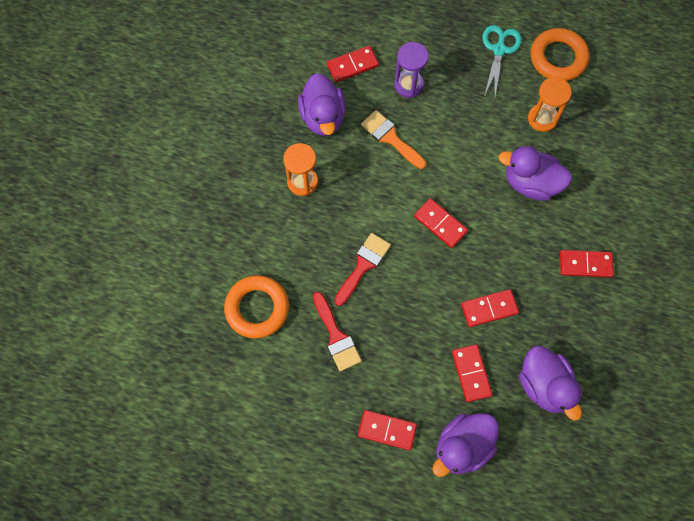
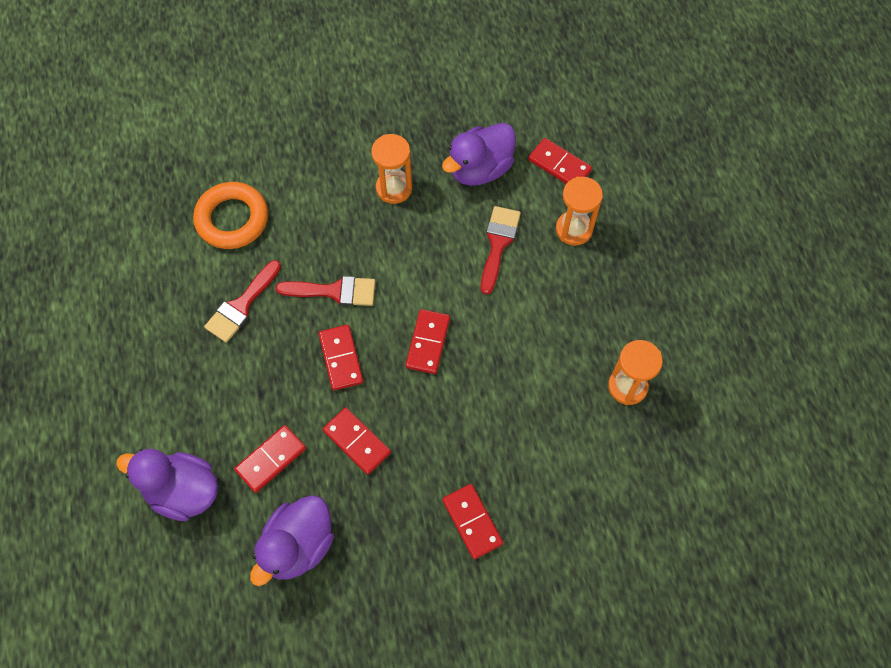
camera: 60 degrees right, 5 degrees down
red domino [358,410,417,450] -> red domino moved to [319,325,363,391]
orange brush [361,110,426,169] -> red brush [481,206,521,294]
purple hourglass [394,42,429,98] -> orange hourglass [556,177,603,246]
turquoise scissors [483,25,522,96] -> none
purple duck [499,146,572,201] -> none
orange ring [530,28,590,81] -> none

